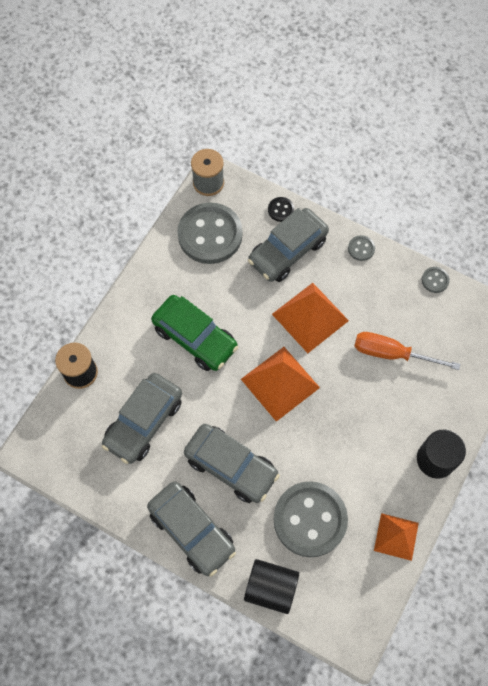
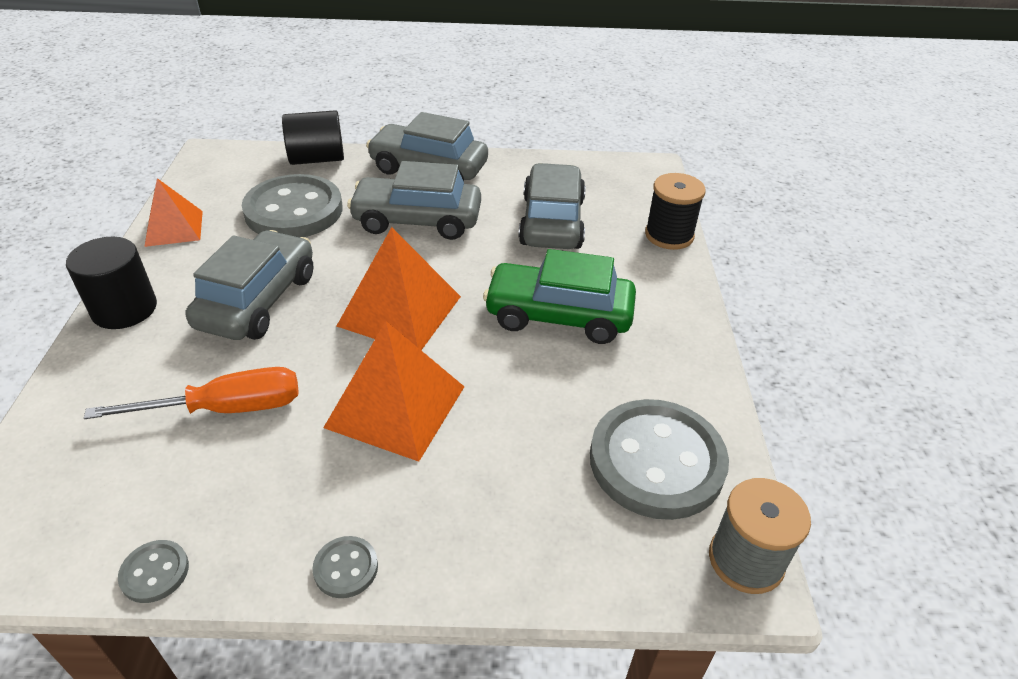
camera: 150 degrees right, 25 degrees down
grey car [248,208,329,282] -> grey car moved to [186,230,314,340]
black button [268,197,294,222] -> none

